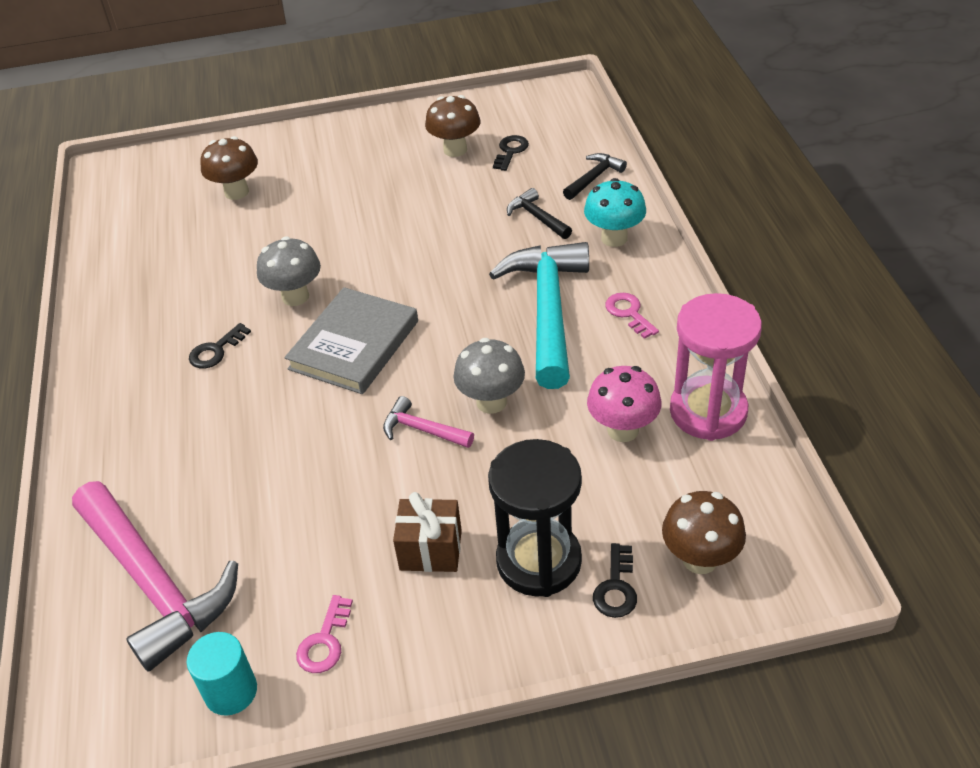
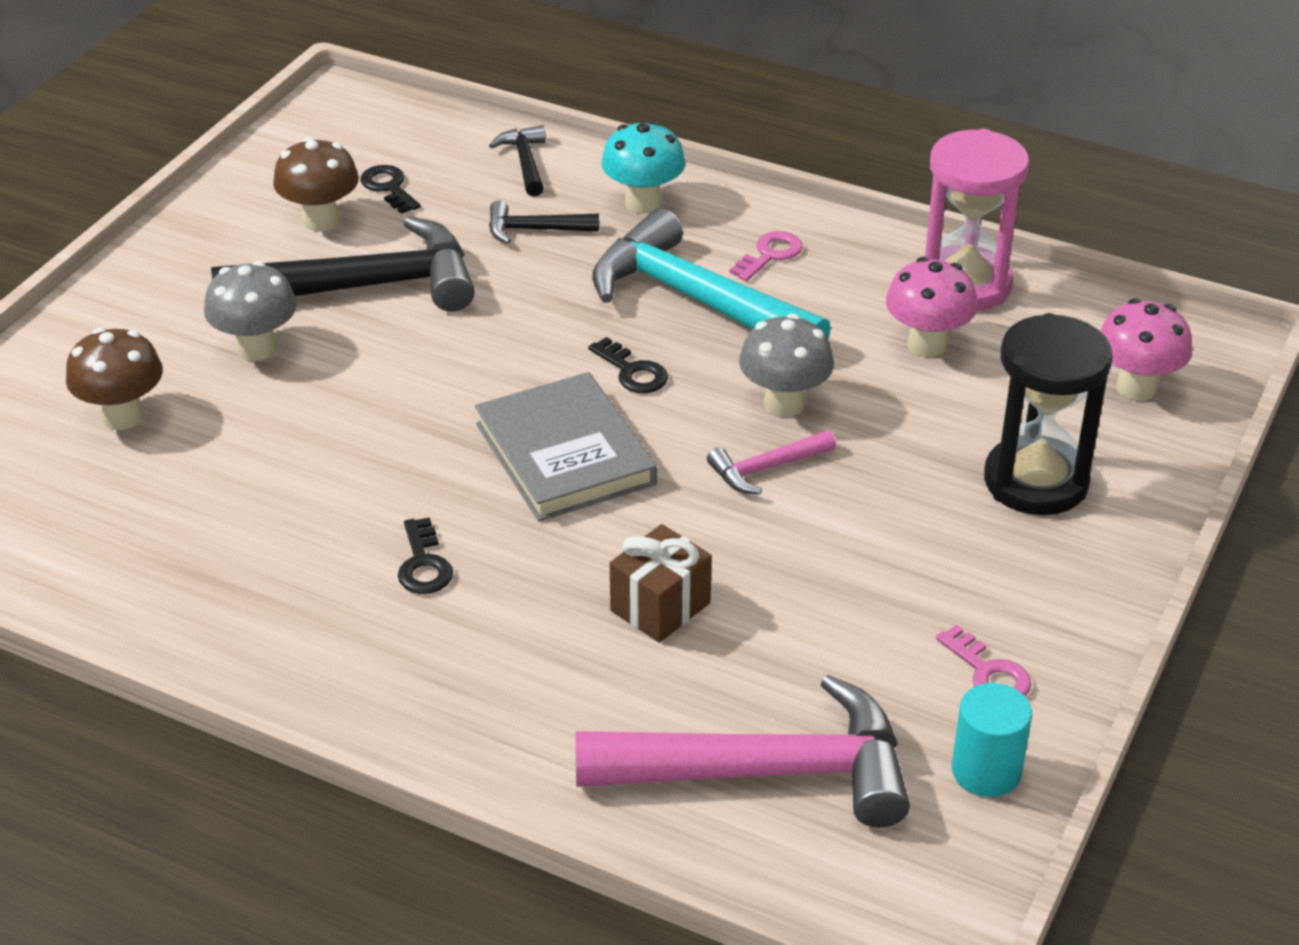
camera: 55 degrees left, 5 degrees down
grey mushroom [257,236,321,306] -> grey mushroom moved to [204,261,297,361]
brown gift [393,492,462,572] -> brown gift moved to [610,524,712,643]
black key [593,543,637,618] -> black key moved to [588,337,668,393]
pink key [605,293,659,339] -> pink key turned 120 degrees clockwise [730,231,803,281]
brown mushroom [662,491,746,574] -> pink mushroom [1100,298,1192,401]
none -> black hammer [211,216,475,312]

